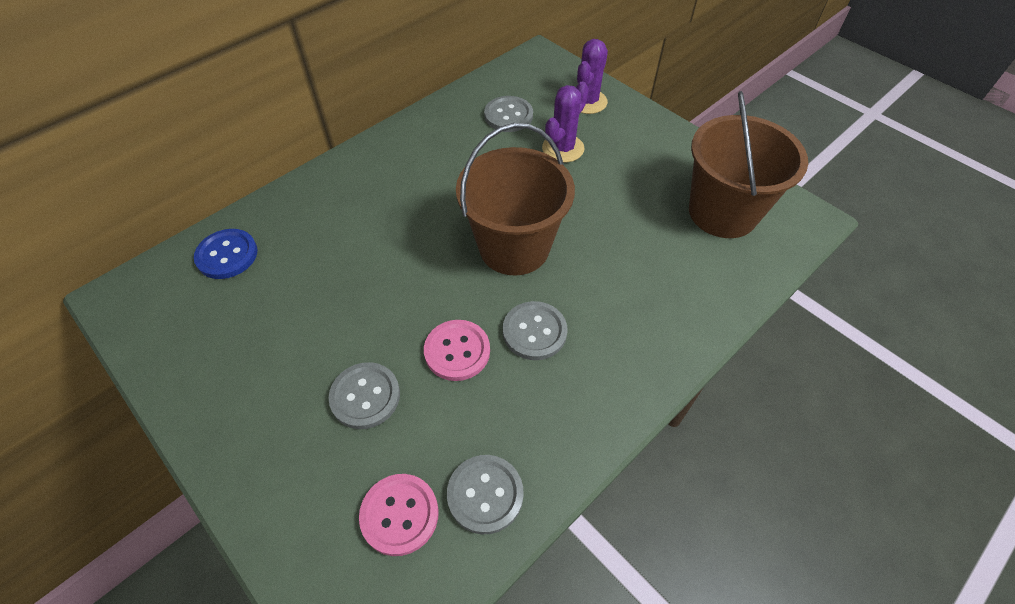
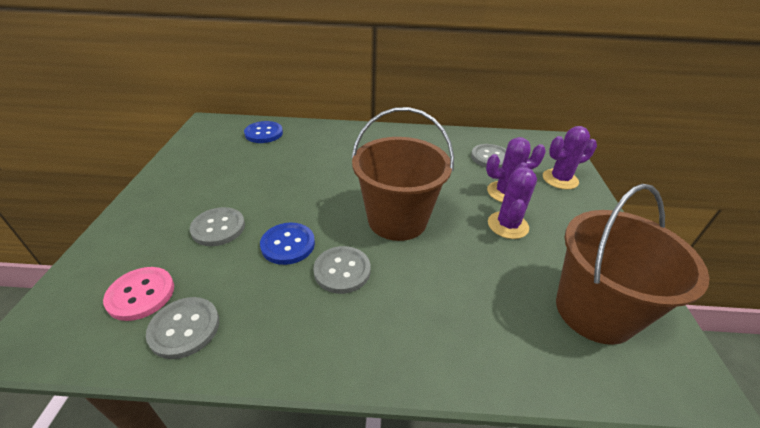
camera: 45 degrees right, 15 degrees down
pink button [424,320,490,381] -> blue button [260,223,315,265]
none -> purple cactus [488,162,537,239]

